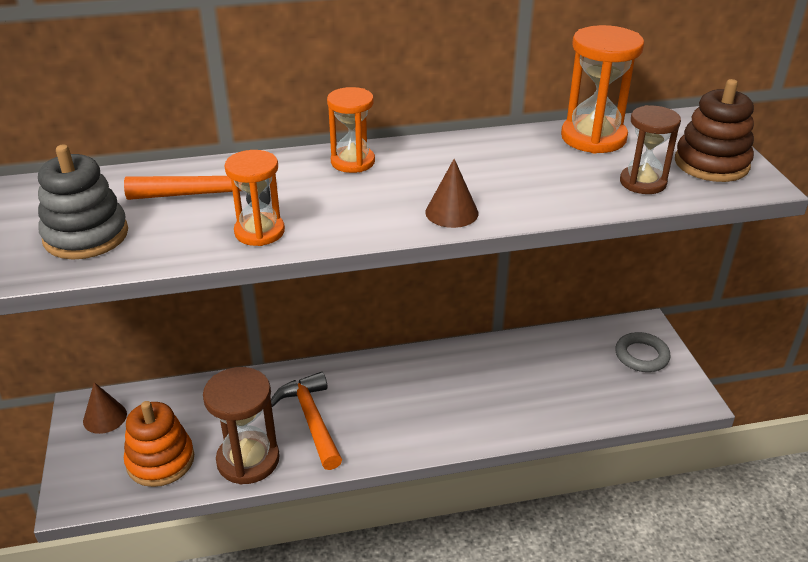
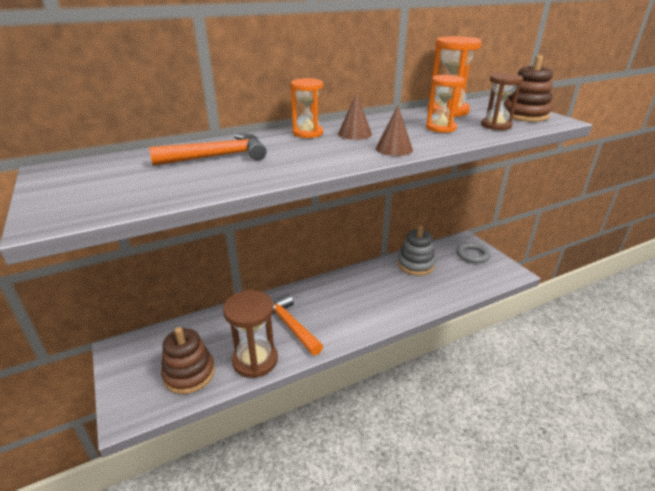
camera: 15 degrees left, 5 degrees down
grey stacking toy [38,145,128,259] -> grey stacking toy moved to [397,225,435,276]
brown cone [83,382,127,434] -> brown cone moved to [338,93,372,140]
orange stacking toy [124,401,194,487] -> brown stacking toy [161,327,215,394]
orange hourglass [225,150,285,246] -> orange hourglass moved to [426,75,464,133]

